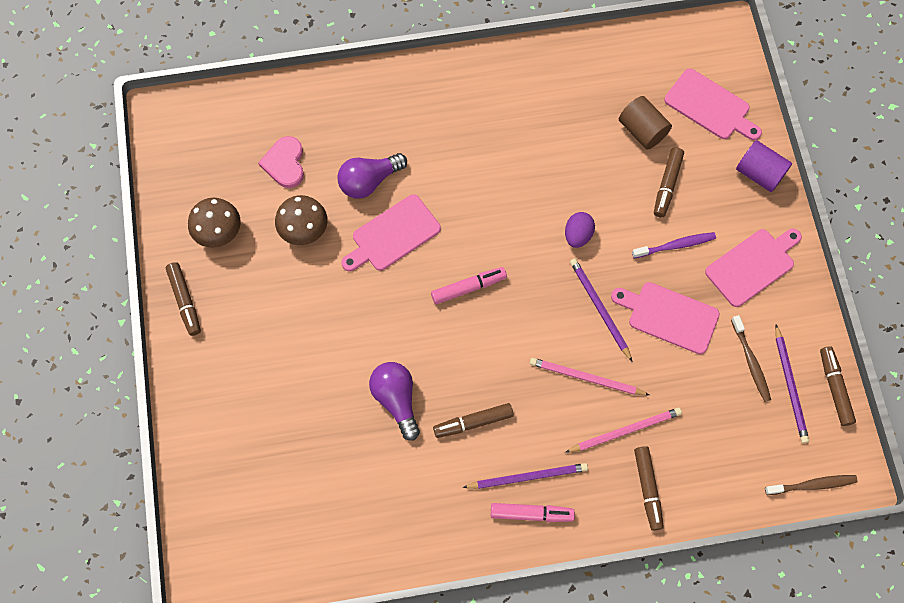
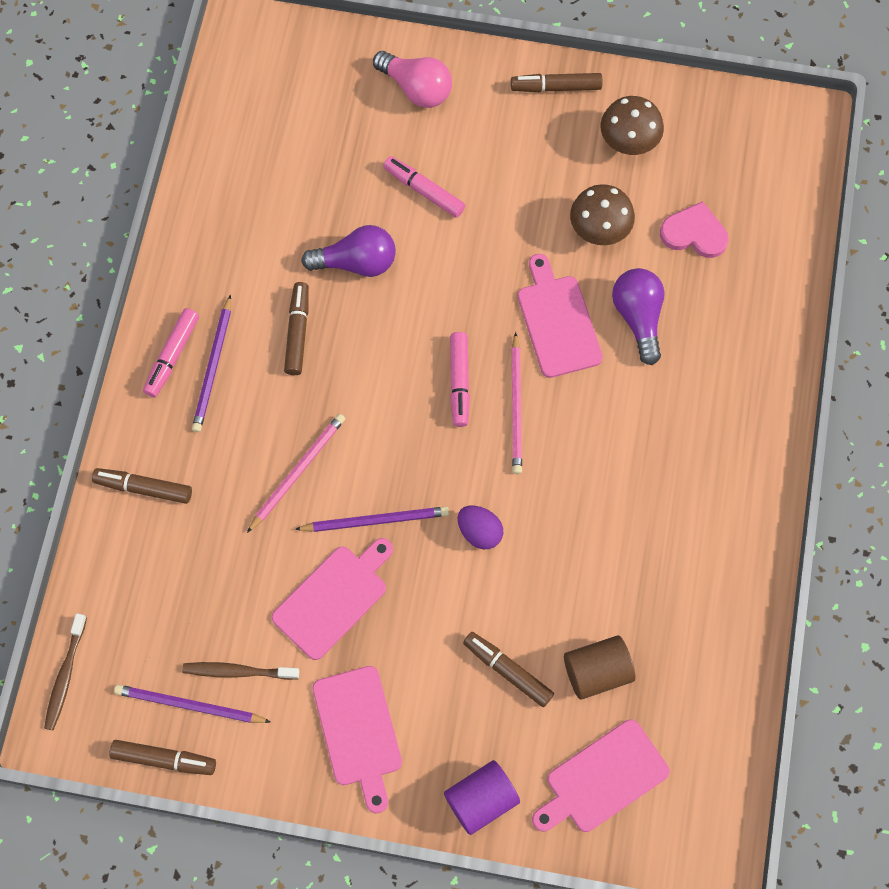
camera: 110 degrees right, 0 degrees up
pink pencil [565,408,682,453] -> pink pencil moved to [511,332,522,474]
purple toothbrush [632,232,716,258] -> none
none -> pink light bulb [373,51,452,108]
none -> pink marker [383,156,466,218]

